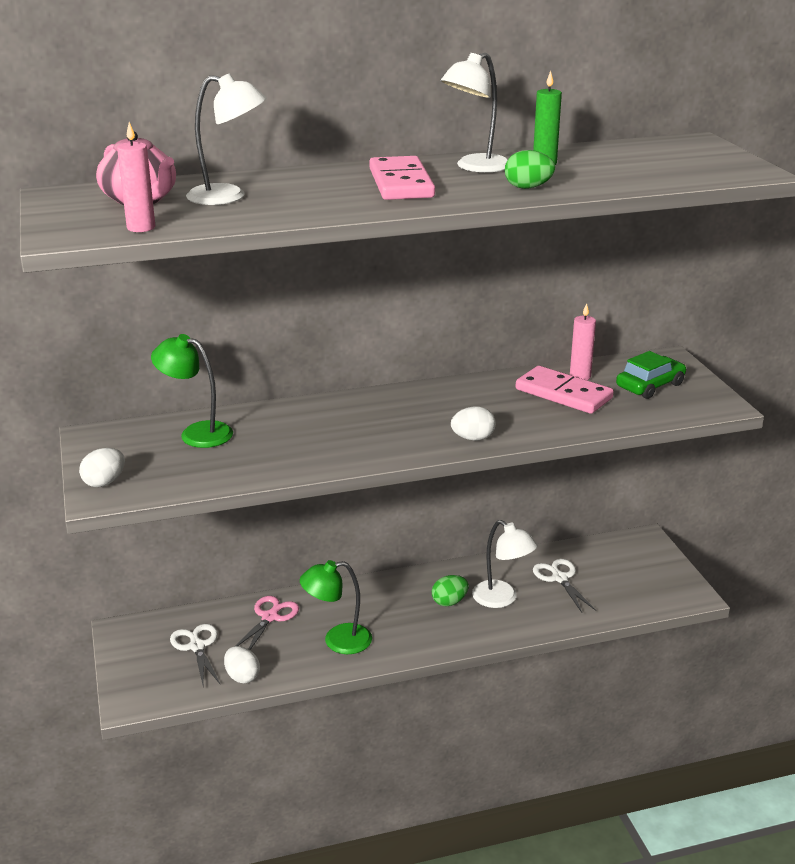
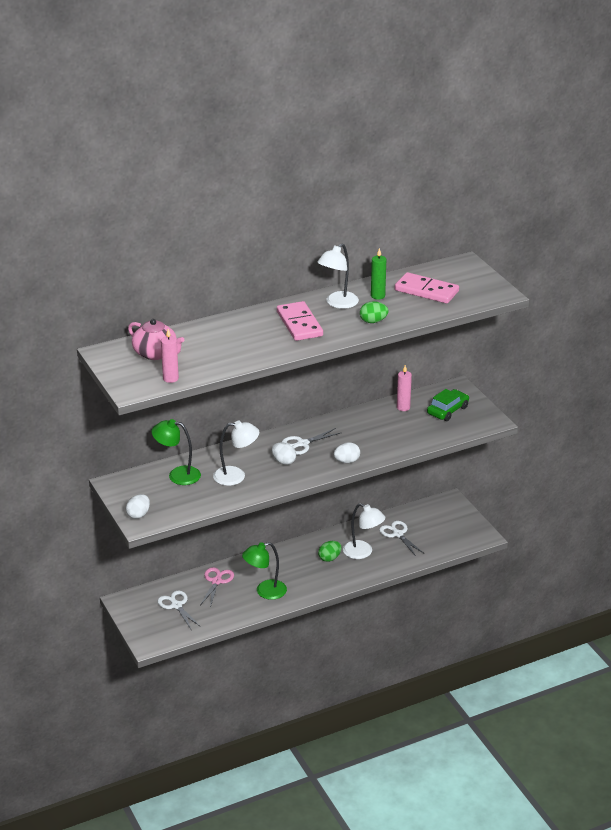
camera: 10 degrees left, 5 degrees up
white lamp [186,73,267,205] -> white lamp moved to [213,421,259,486]
white egg [224,646,260,684] -> white egg moved to [272,442,296,465]
pink domino [516,366,614,414] -> pink domino moved to [395,272,459,304]
none -> white scissors [282,428,342,455]

